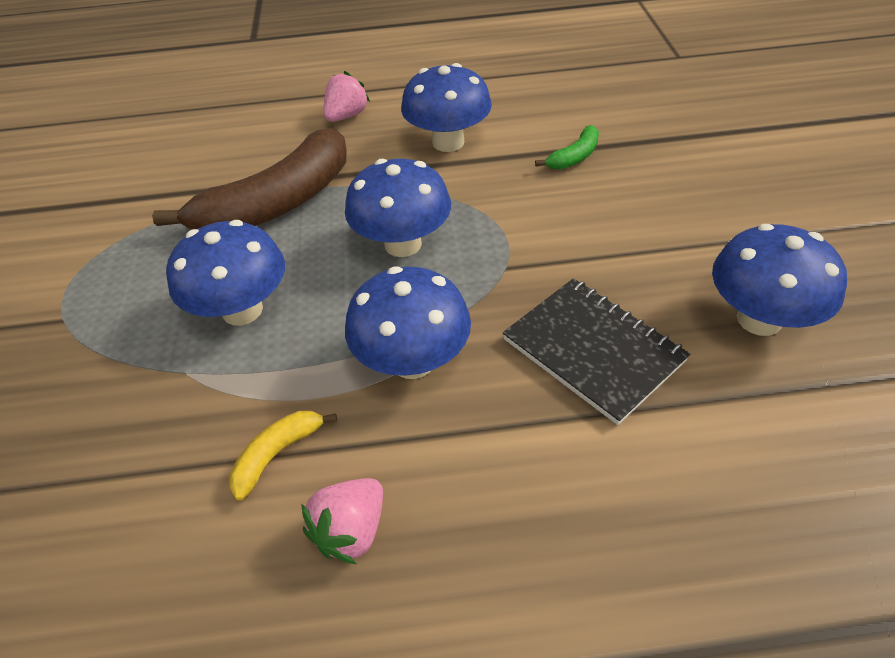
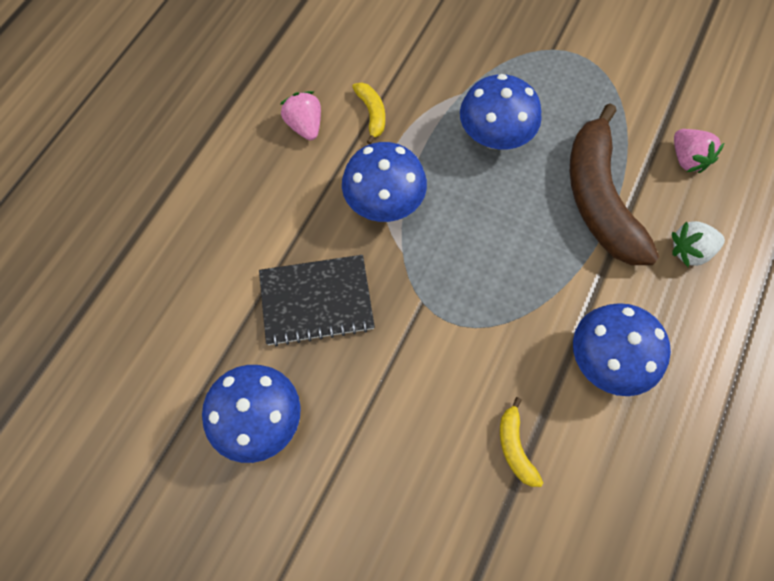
camera: 120 degrees right, 20 degrees up
pink strawberry [324,71,370,122] -> pink strawberry moved to [674,129,724,173]
blue mushroom [345,158,451,257] -> none
green banana [535,125,599,169] -> yellow banana [500,397,543,487]
none -> white strawberry [672,221,725,267]

